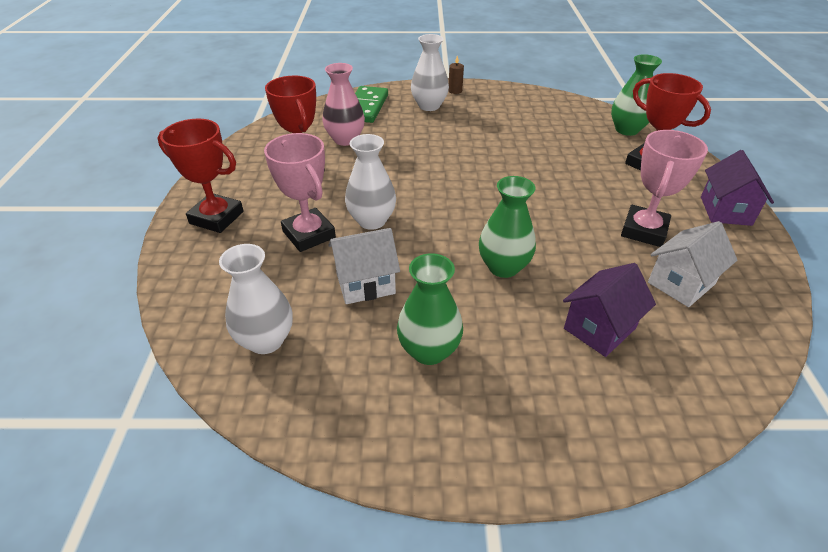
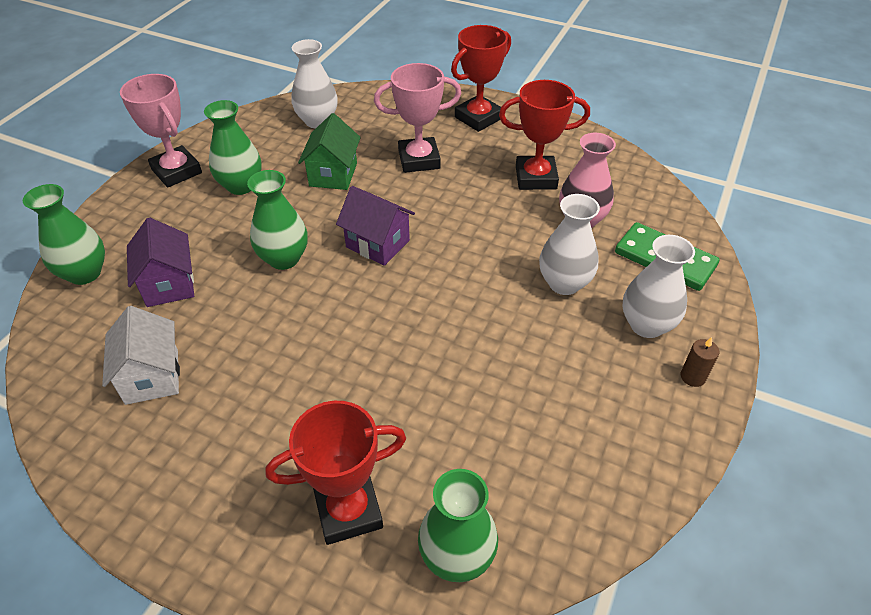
camera: 115 degrees right, 5 degrees up
white house [328,228,400,304] -> green house [298,113,361,190]
white vase [345,134,396,230] -> white vase moved to [539,194,600,295]
pink trophy [621,130,708,247] -> pink trophy moved to [120,74,202,188]
purple house [701,150,774,226] -> purple house moved to [336,186,415,266]
none -> green vase [23,184,105,285]

